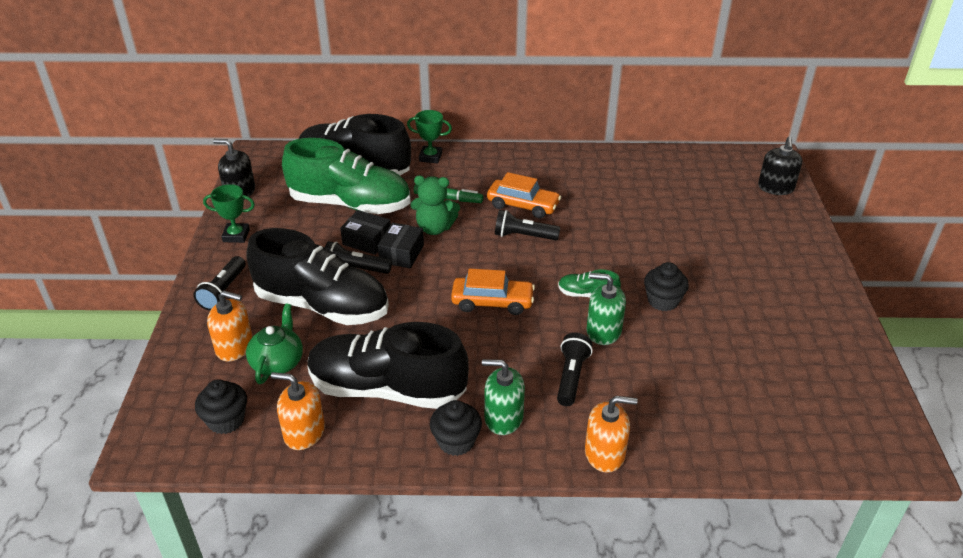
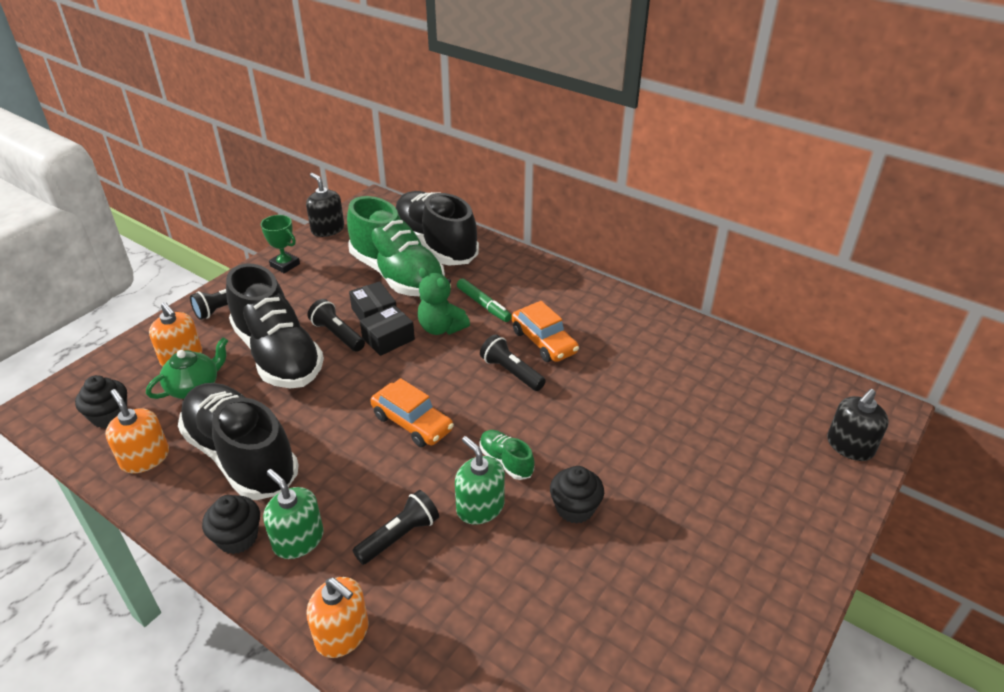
camera: 35 degrees right, 0 degrees up
green trophy [407,110,452,163] -> none

